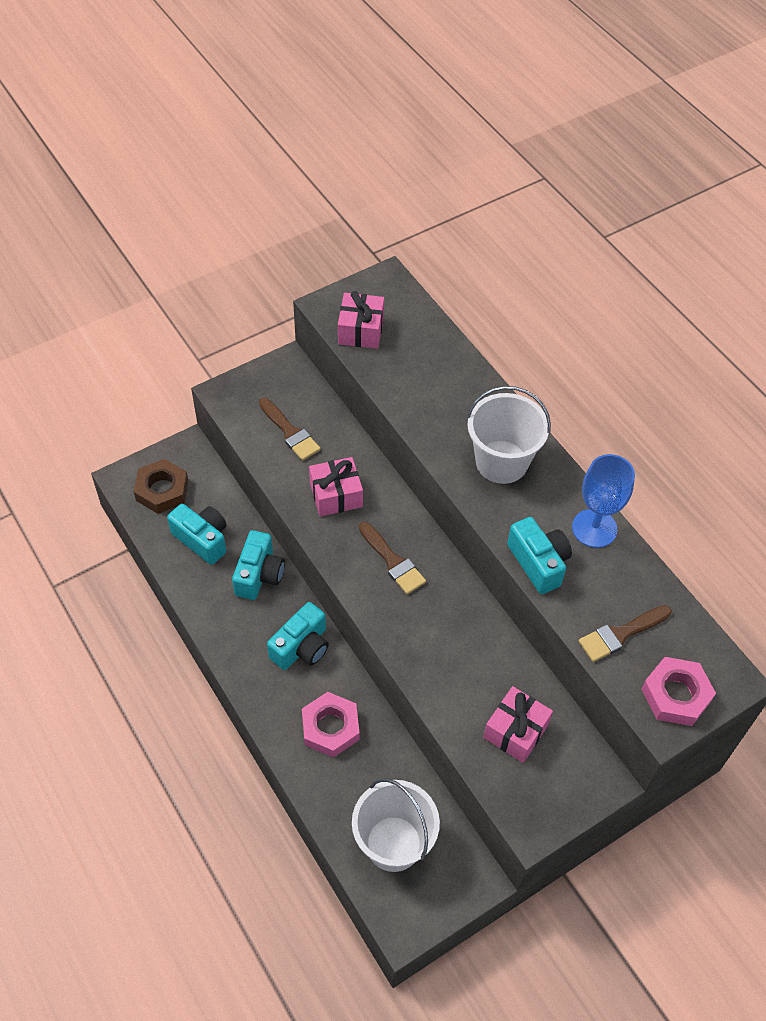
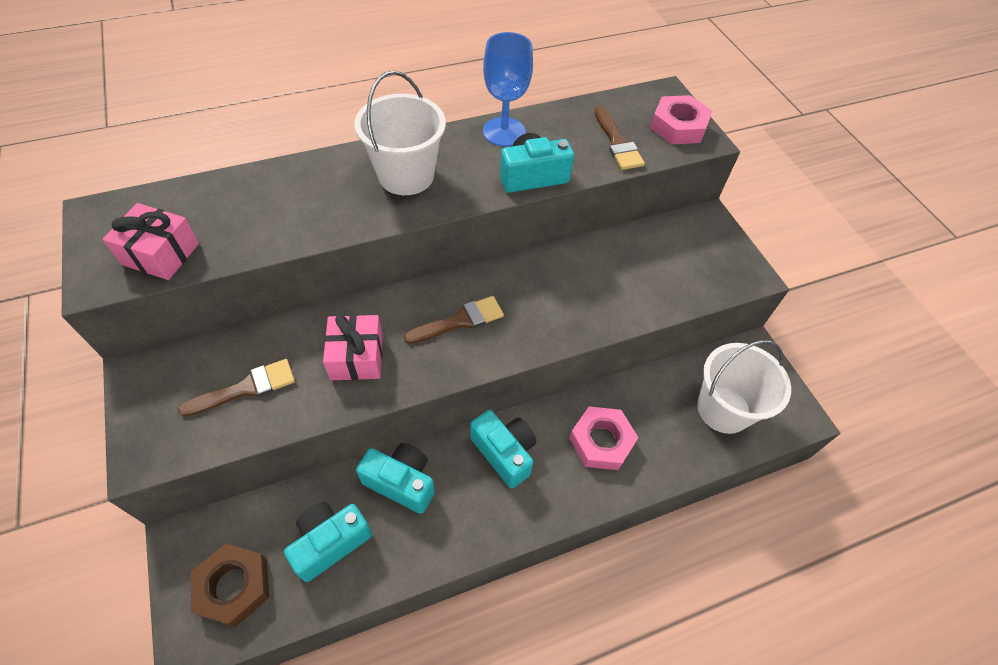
camera: 80 degrees left, 0 degrees up
pink gift [483,686,553,763] -> none

